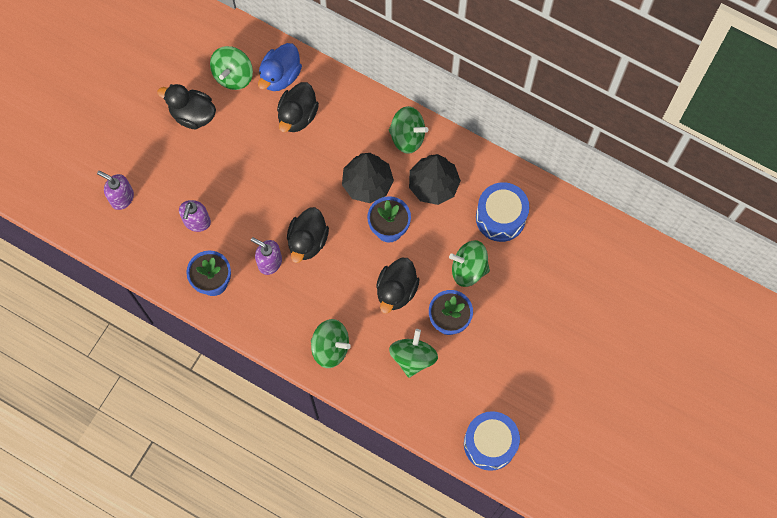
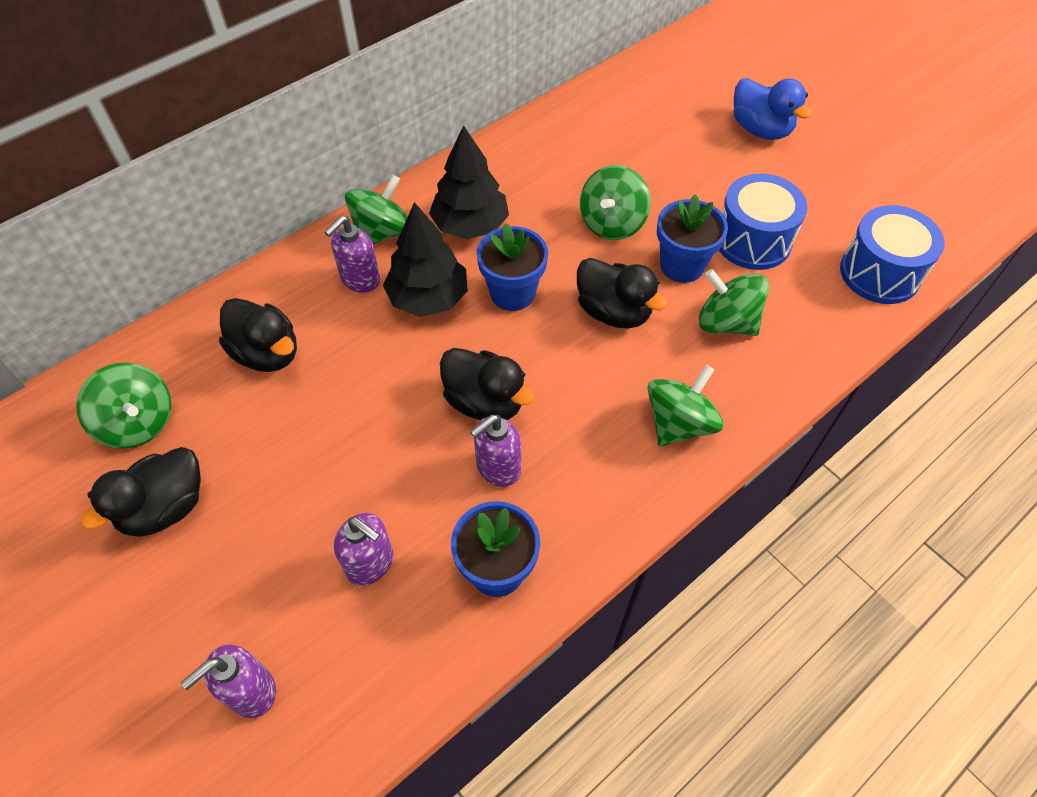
camera: 70 degrees left, 15 degrees down
blue duck [258,43,302,91] -> blue duck moved to [733,78,812,140]
blue drum [476,182,529,242] -> blue drum moved to [719,173,807,270]
none -> purple soap dispenser [325,216,380,293]

